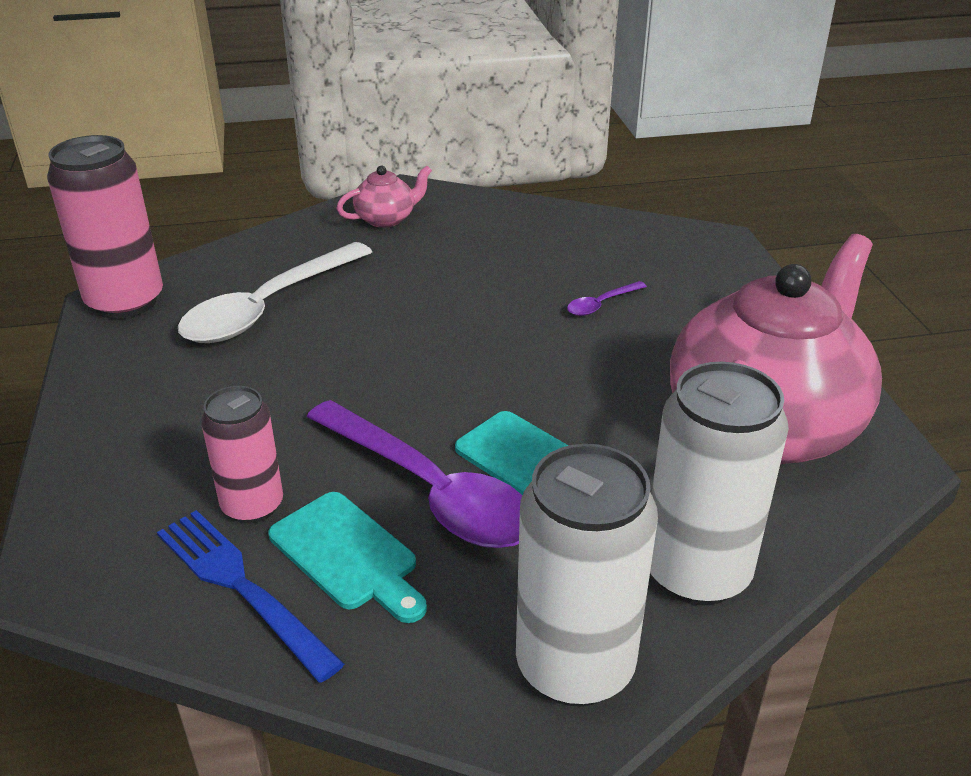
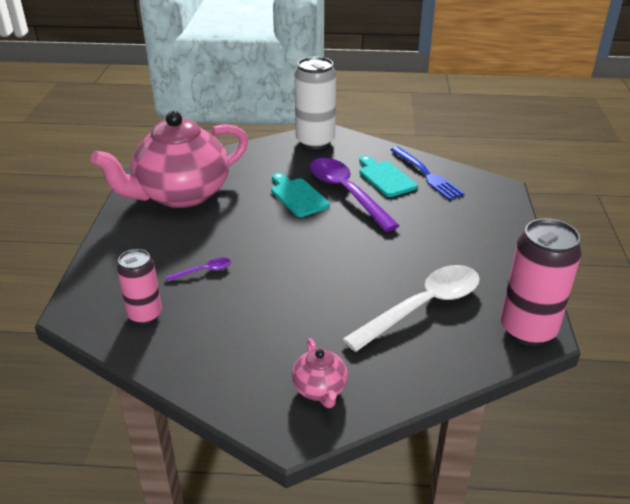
camera: 165 degrees left, 0 degrees up
pink can [201,386,283,524] -> pink can moved to [117,249,162,324]
pink teapot [336,166,432,228] -> pink teapot turned 90 degrees counterclockwise [292,338,348,408]
white can [650,362,789,606] -> none

